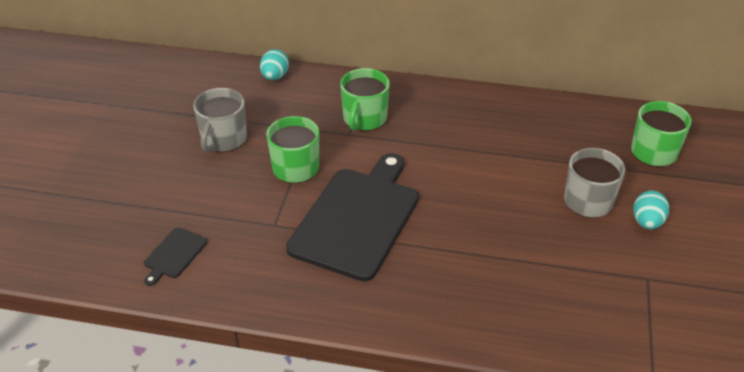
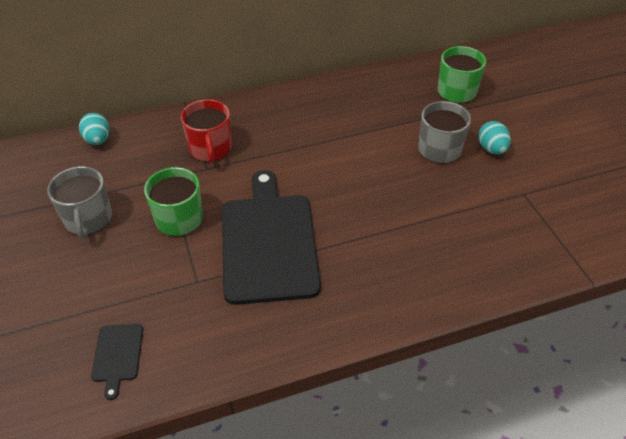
camera: 30 degrees left, 5 degrees up
green mug [340,68,390,131] -> red mug [181,99,232,163]

